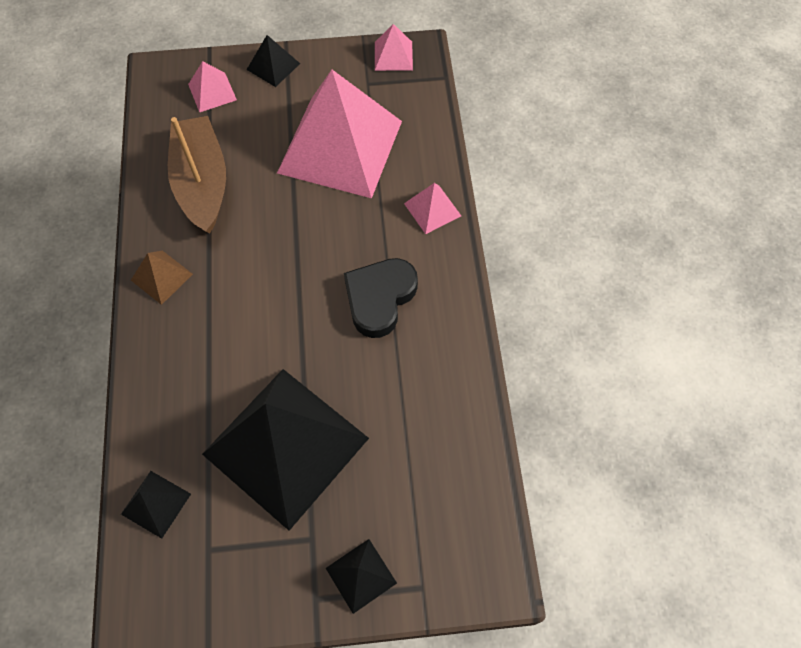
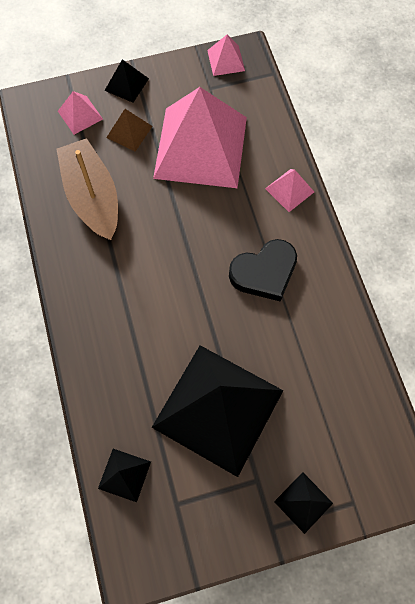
camera: 10 degrees left, 5 degrees up
brown pyramid [131,251,193,305] -> brown pyramid moved to [106,109,153,152]
black heart [344,258,418,338] -> black heart turned 135 degrees counterclockwise [229,239,297,302]

